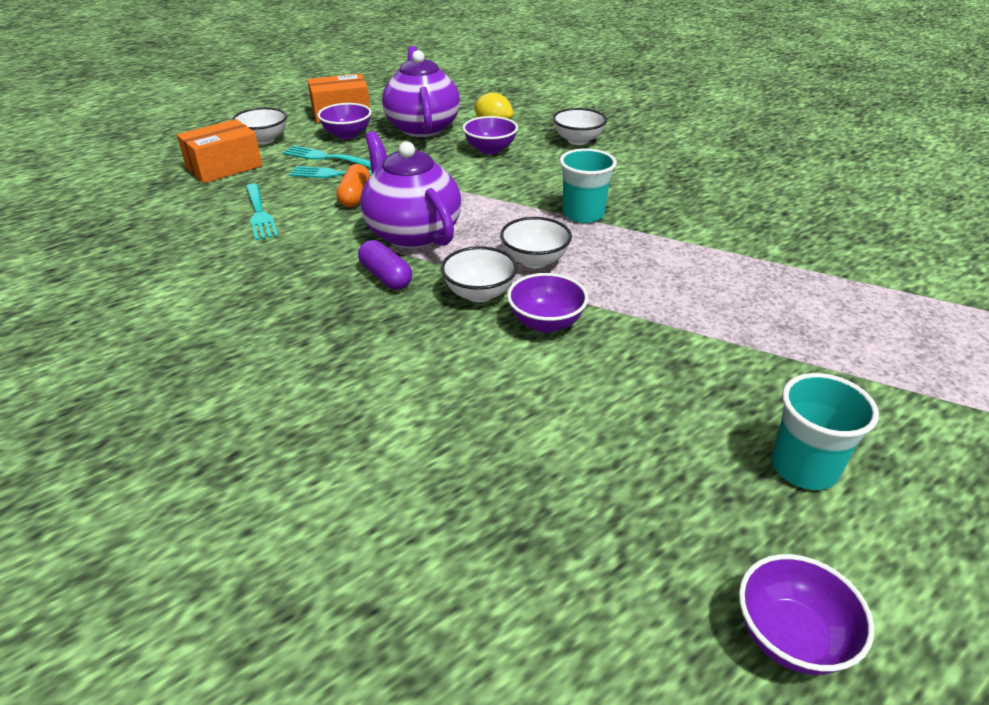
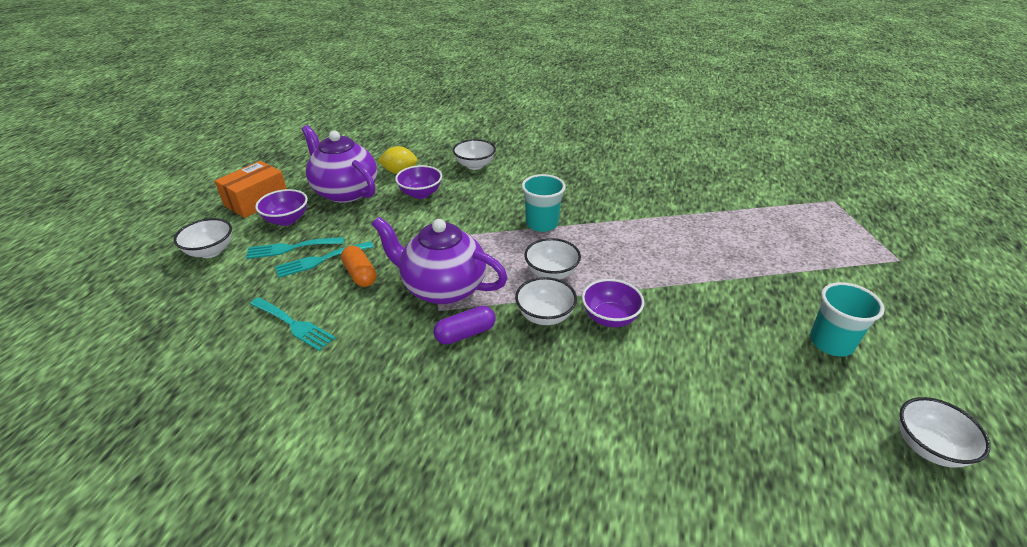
camera: 35 degrees left, 0 degrees up
orange box [177,119,262,183] -> none
purple capsule [358,240,412,290] -> purple capsule turned 45 degrees counterclockwise [433,306,495,345]
purple bowl [739,554,874,675] -> white bowl [899,397,991,467]

